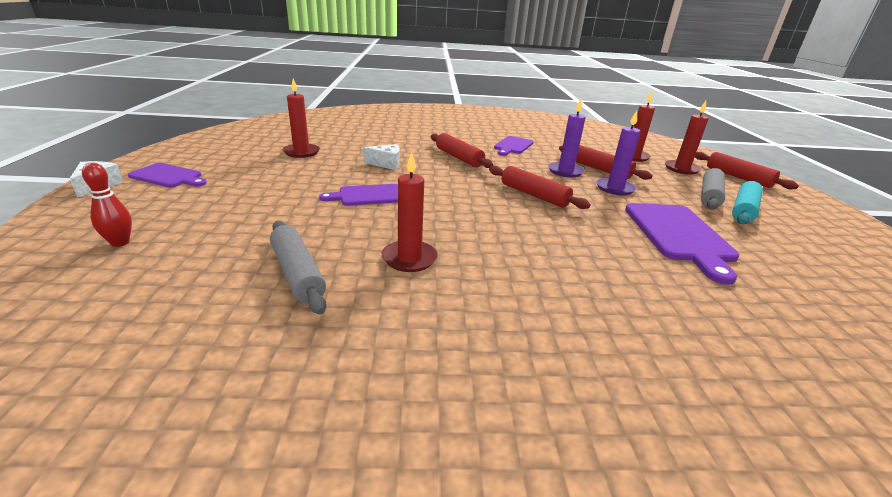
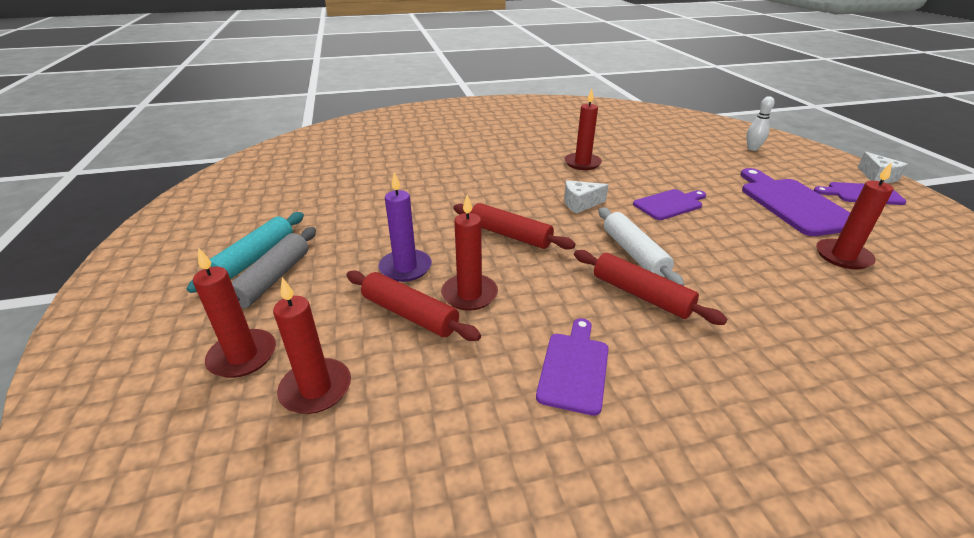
camera: 170 degrees right, 5 degrees up
red bowling pin [82,163,132,247] -> white bowling pin [746,96,775,151]
grey rolling pin [270,221,326,315] -> none
white cheese [363,144,400,170] -> white cheese moved to [564,180,609,214]
purple candle [548,99,585,177] -> red candle [441,194,498,311]
purple cutting board [625,203,739,285] -> purple cutting board moved to [740,168,850,236]
red rolling pin [695,152,799,189] -> none
none -> white rolling pin [598,207,684,286]

